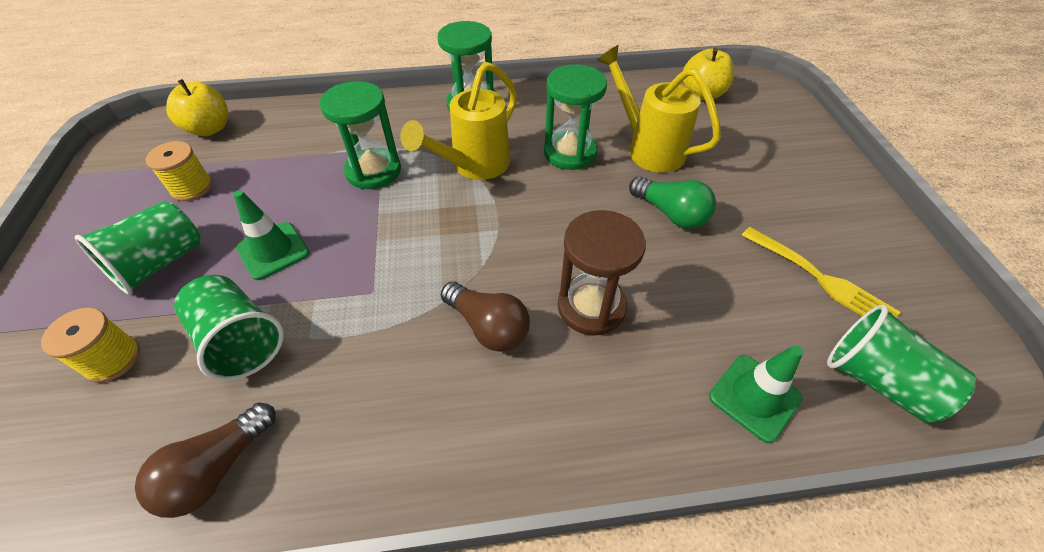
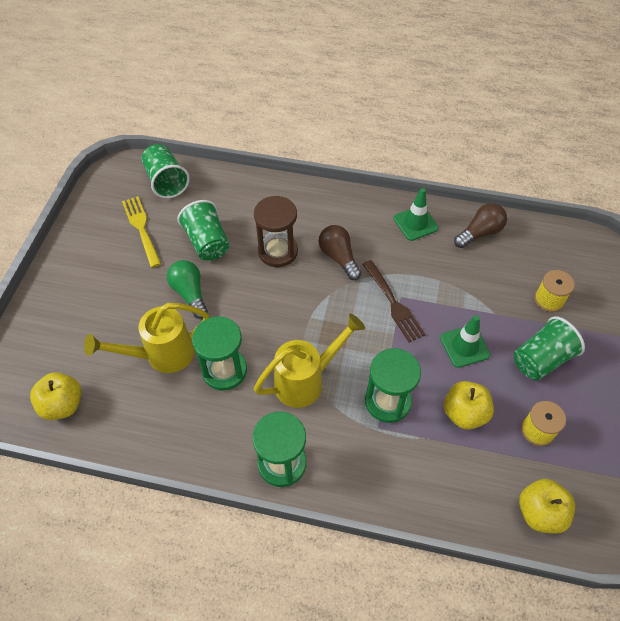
camera: 160 degrees left, 5 degrees up
green cup [174,275,284,381] -> green cup moved to [177,200,229,260]
yellow watering can [597,45,721,173] -> yellow watering can turned 90 degrees clockwise [84,303,209,373]
green traffic cone [709,345,803,443] -> green traffic cone moved to [394,188,439,241]
none -> brown fork [362,260,426,343]
none -> yellow apple [444,381,494,430]

